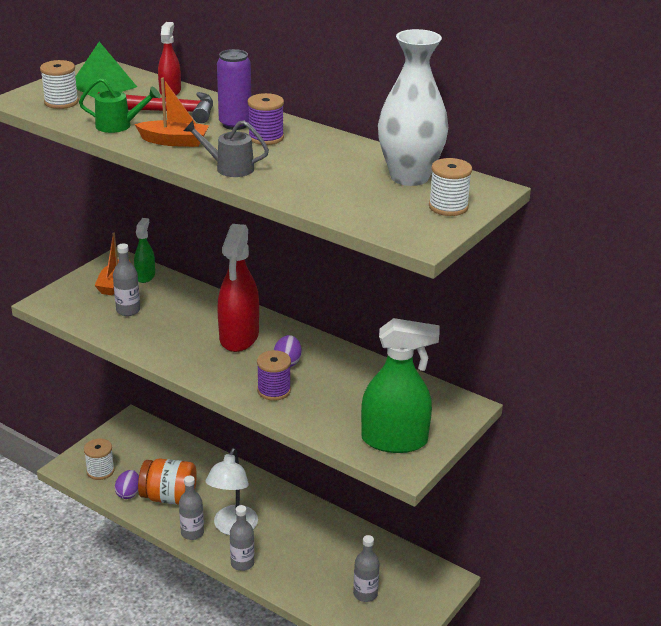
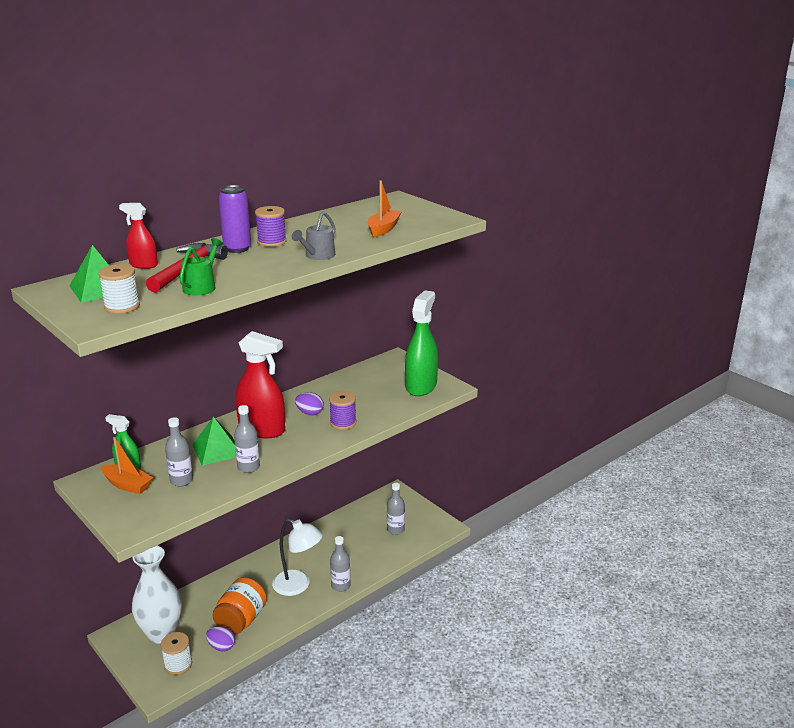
camera: 75 degrees left, 5 degrees down
orange boat [135,77,209,147] -> orange boat moved to [368,180,402,237]
grey bottle [179,476,204,540] -> grey bottle moved to [234,405,260,473]
white vase [378,29,448,186] -> white vase moved to [132,546,182,644]
white spool [429,158,472,216] -> none
none -> green pyramid [192,417,236,466]

